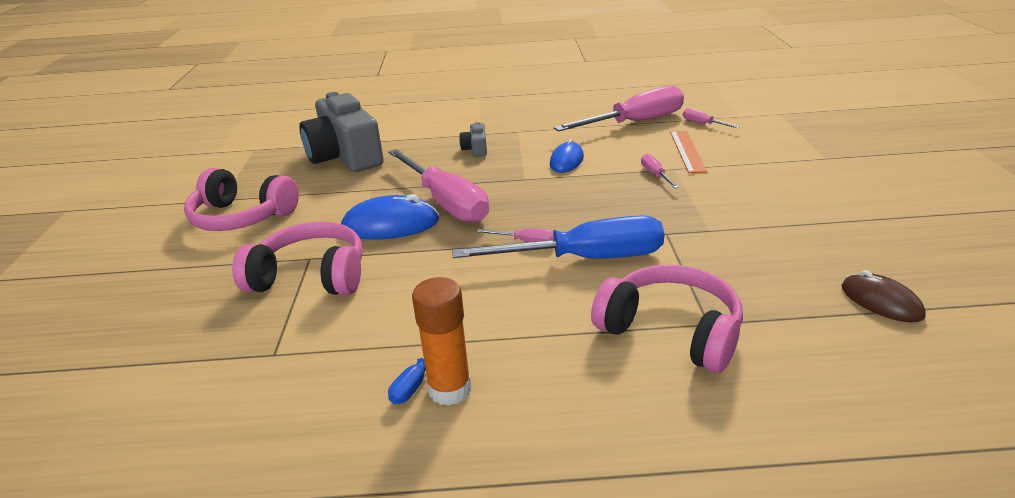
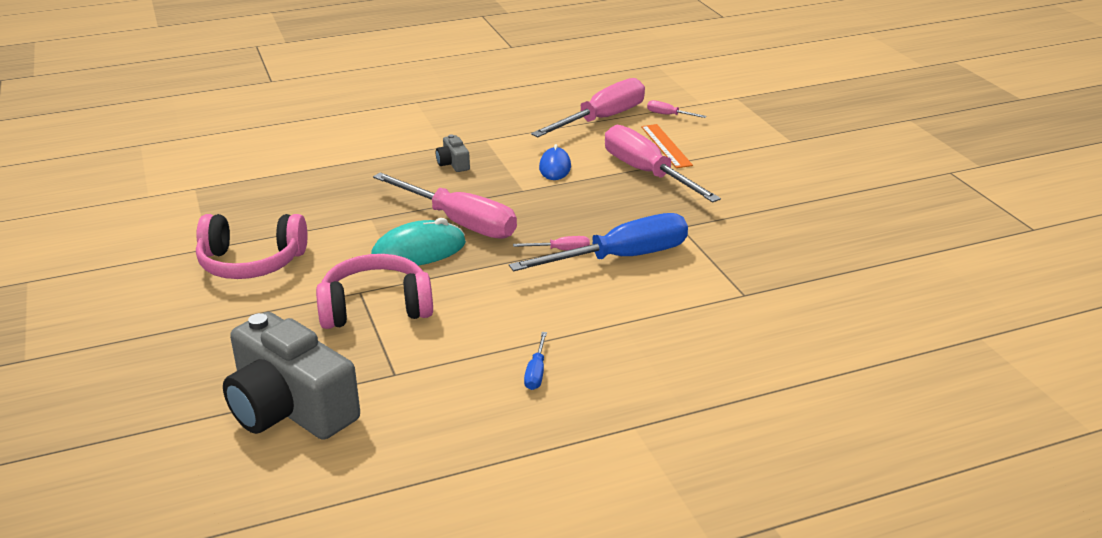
camera: 20 degrees left, 0 degrees up
grey camera [299,92,384,172] -> grey camera moved to [223,312,360,440]
blue mouse [341,194,439,240] -> turquoise mouse [371,218,466,266]
orange glue stick [412,277,472,406] -> none
pink headphones [591,264,743,373] -> none
pink screwdriver [641,154,679,188] -> pink screwdriver [605,125,721,203], size x2.44
brown mouse [842,270,926,323] -> none

